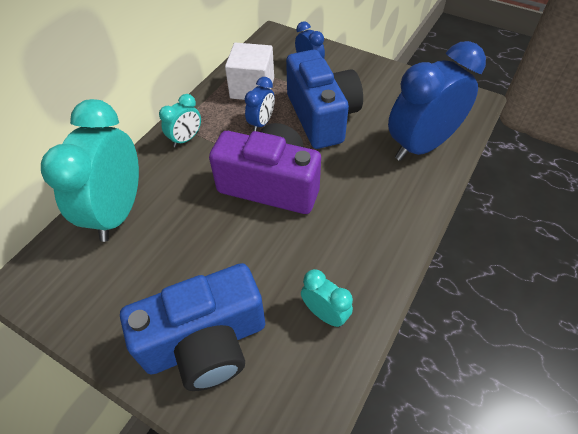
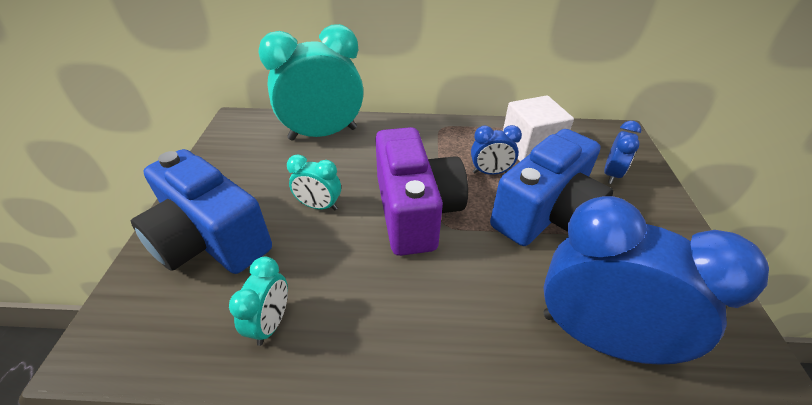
camera: 60 degrees right, 10 degrees down
turquoise clock [159,94,201,147] -> turquoise clock moved to [287,154,341,210]

